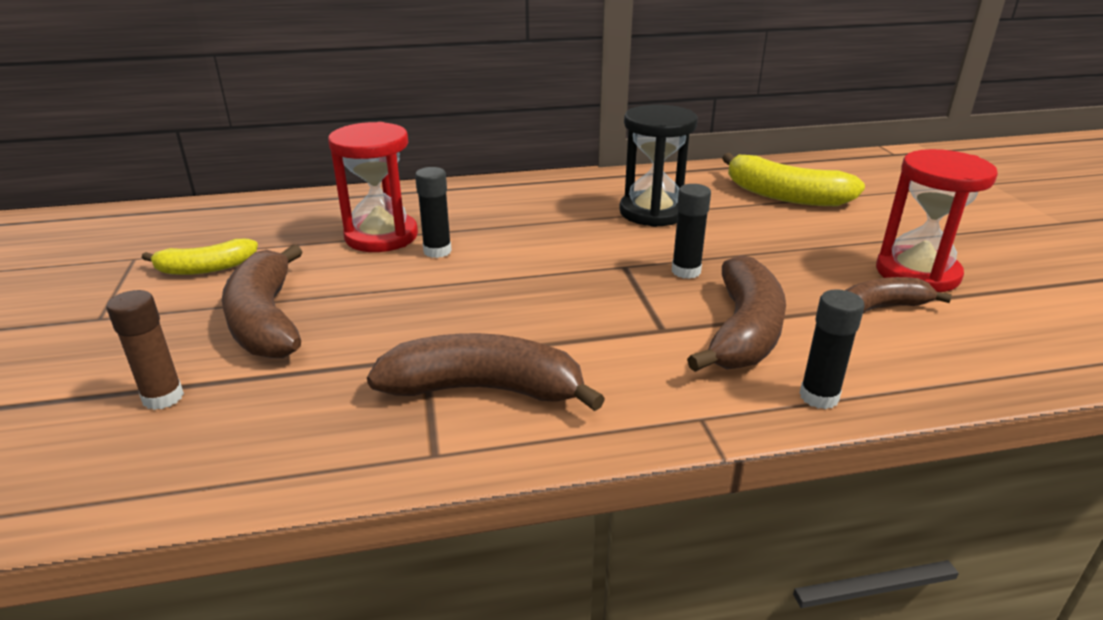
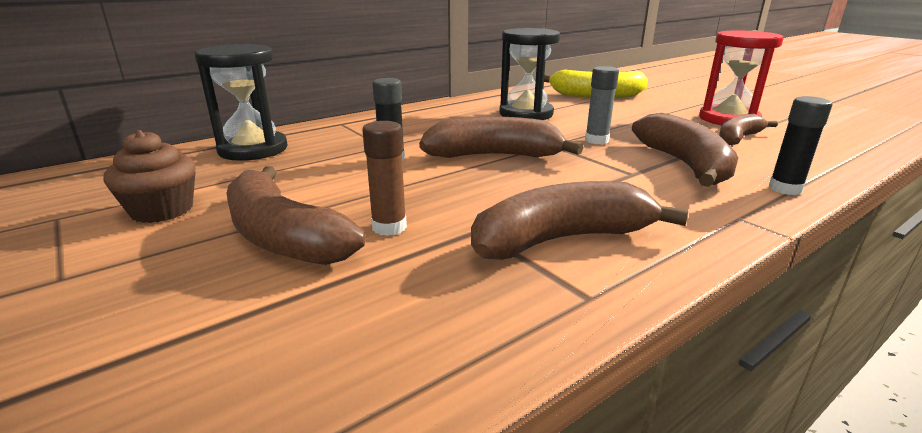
camera: 25 degrees left, 5 degrees down
brown glue stick [106,290,184,410] -> brown glue stick moved to [362,121,407,236]
yellow banana [142,239,258,275] -> brown cupcake [104,130,196,223]
red hourglass [328,122,418,252] -> none
black glue stick [672,184,711,279] -> grey glue stick [585,66,619,144]
none -> black hourglass [194,44,287,161]
none -> brown banana [419,116,584,158]

